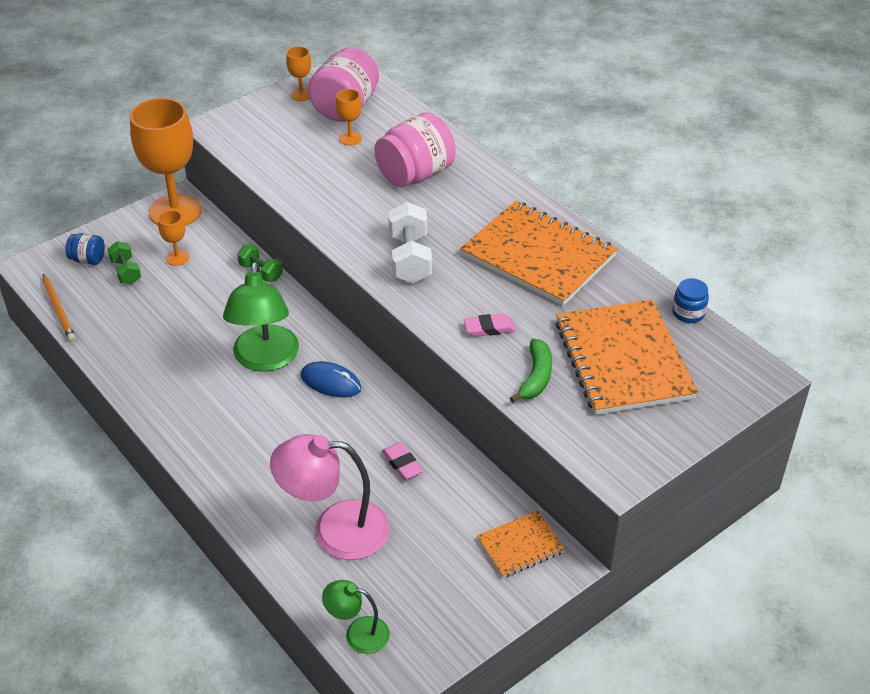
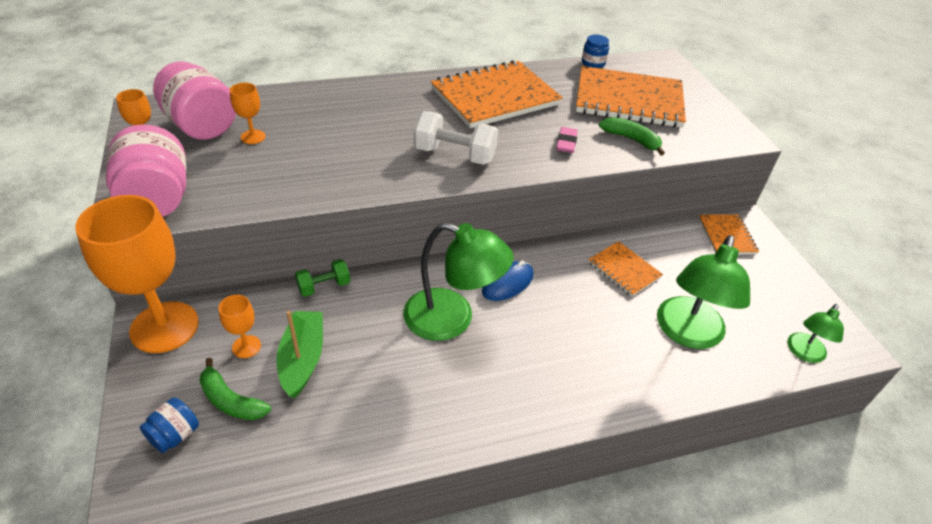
camera: 70 degrees left, 0 degrees up
orange pencil [43,274,76,341] -> none
green dumbbell [108,241,141,284] -> green banana [199,358,271,420]
pink lamp [270,434,390,560] -> green lamp [657,235,750,349]
pink jar [374,112,455,187] -> pink jar moved to [106,124,186,217]
pink eraser [382,442,423,480] -> orange notebook [588,241,663,297]
none -> green boat [276,311,323,398]

